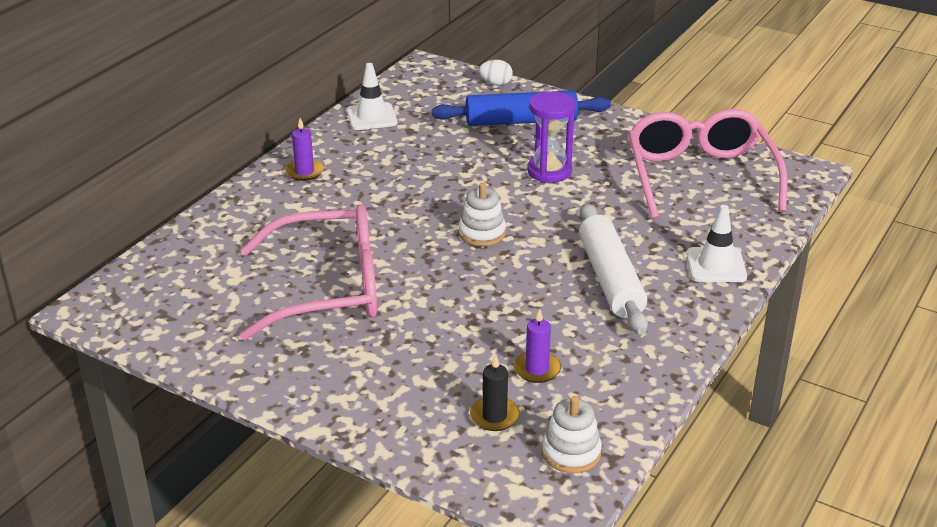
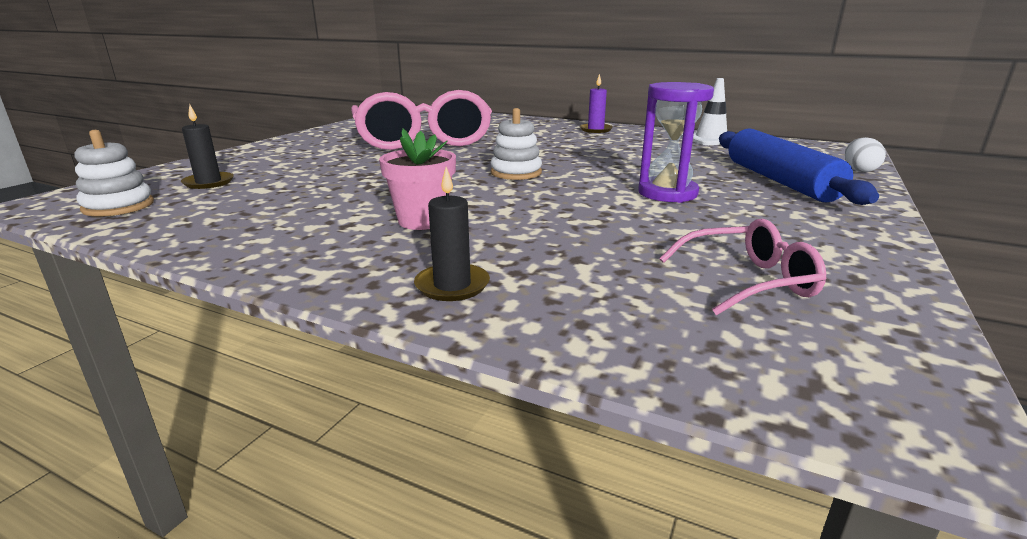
camera: 85 degrees right, 10 degrees down
purple candle [513,308,561,383] -> none
white rolling pin [579,203,648,335] -> pink flower pot [379,129,456,230]
pink glasses [628,109,788,219] -> pink glasses [659,219,826,315], size x0.48
white traffic cone [686,205,747,282] -> black candle [414,167,490,301]

